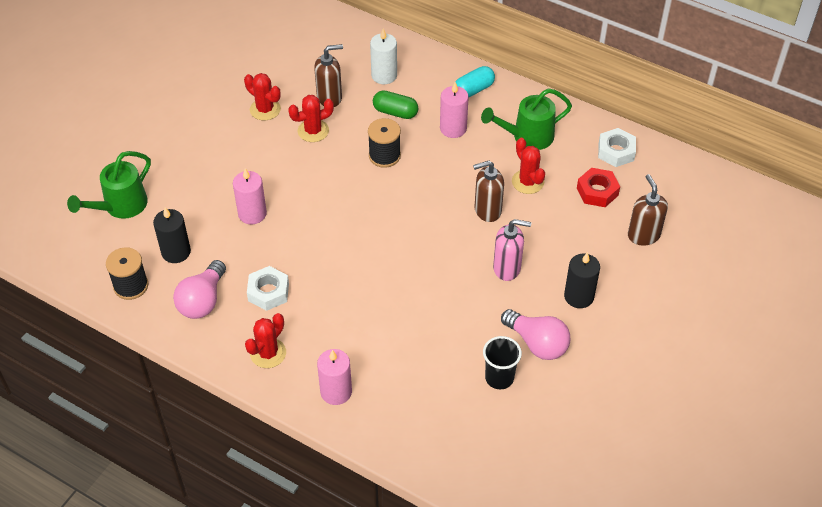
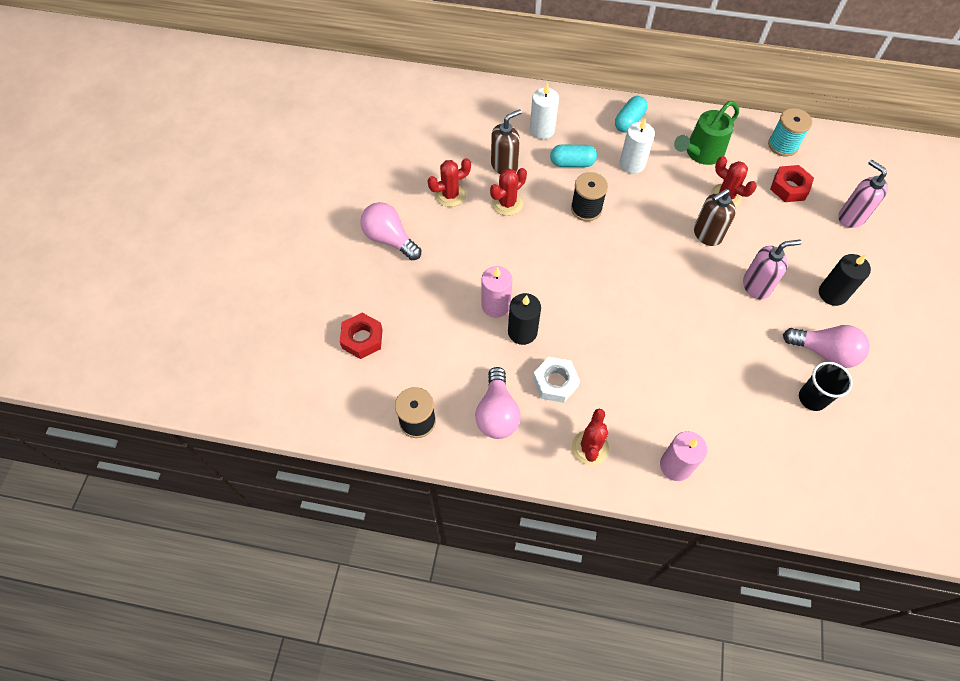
camera: 20 degrees left, 10 degrees up
green watering can [67,151,151,219] -> red nut [340,313,383,359]
black candle [153,207,191,263] -> black candle moved to [508,293,541,345]
red cactus [244,73,281,120] -> red cactus turned 45 degrees counterclockwise [428,158,471,207]
green capsule [373,90,418,119] -> turquoise capsule [550,145,597,167]
pink candle [440,82,469,138] -> white candle [620,118,655,174]
white nut [598,128,636,167] -> turquoise spool [768,108,812,156]
brown soap dispenser [628,174,668,246] -> pink soap dispenser [838,160,888,228]
none -> pink light bulb [360,202,421,260]

